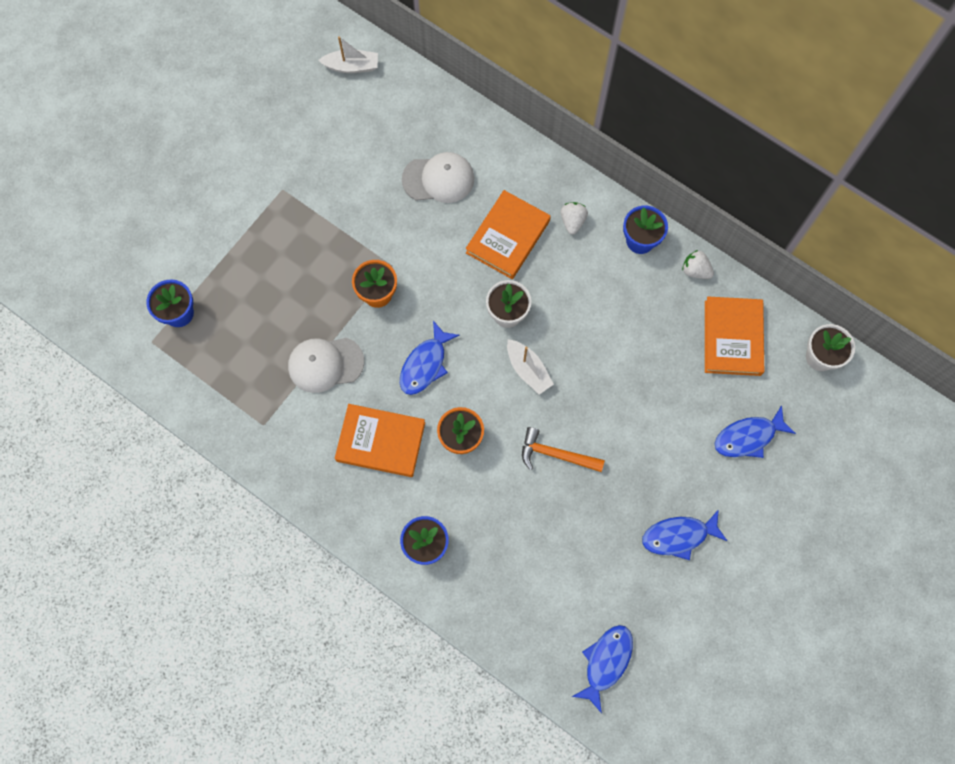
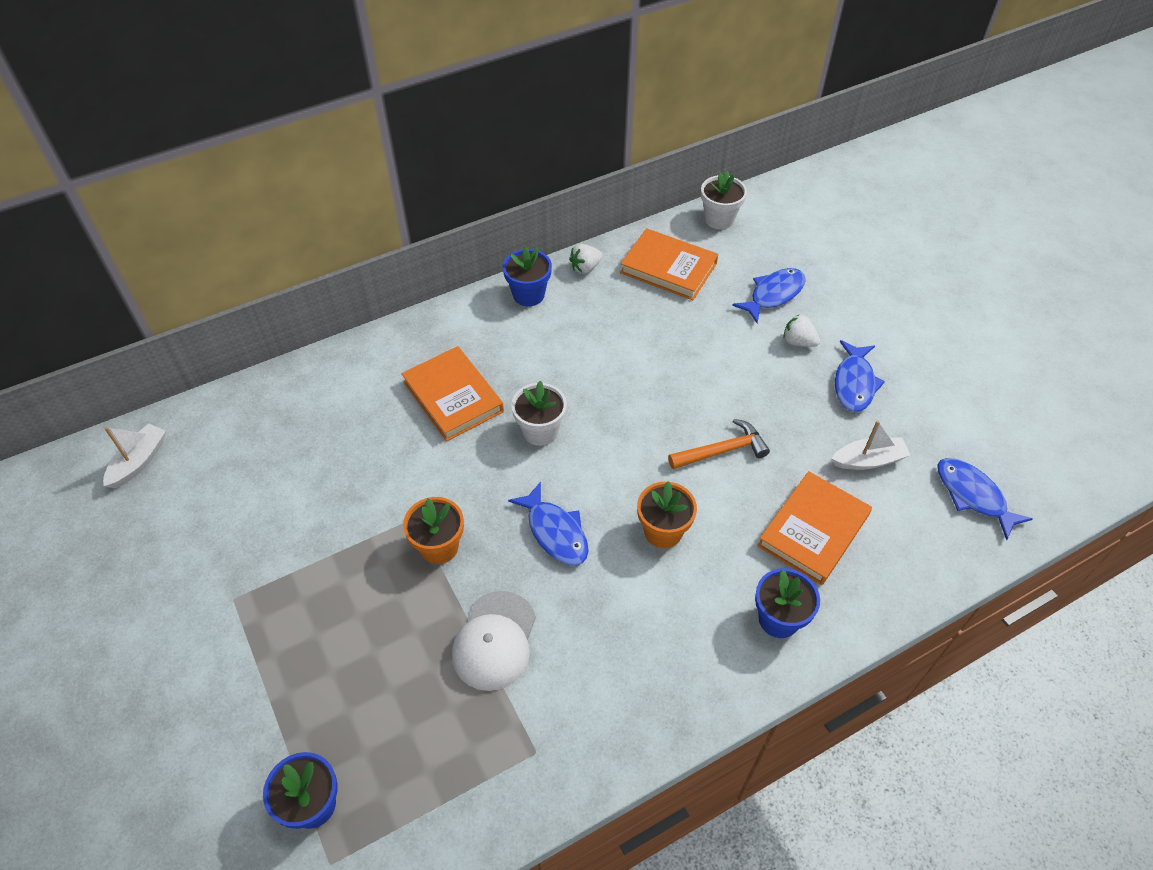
camera: 65 degrees left, 20 degrees down
orange book [335,404,425,477] -> orange book moved to [757,471,872,585]
white cap [402,152,474,203] -> none
white boat [507,339,554,395] -> white boat moved to [831,420,910,470]
orange hammer [522,427,605,472] -> orange hammer turned 150 degrees counterclockwise [668,419,770,469]
white strawberry [560,202,588,235] -> white strawberry moved to [784,314,820,347]
blue fish [714,405,796,458] -> blue fish turned 135 degrees counterclockwise [732,268,806,323]

